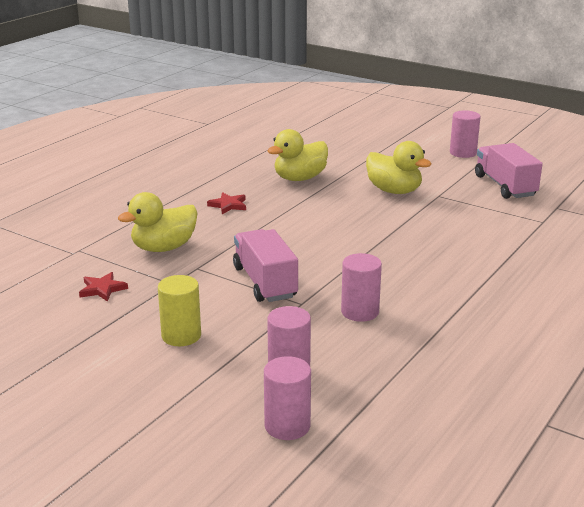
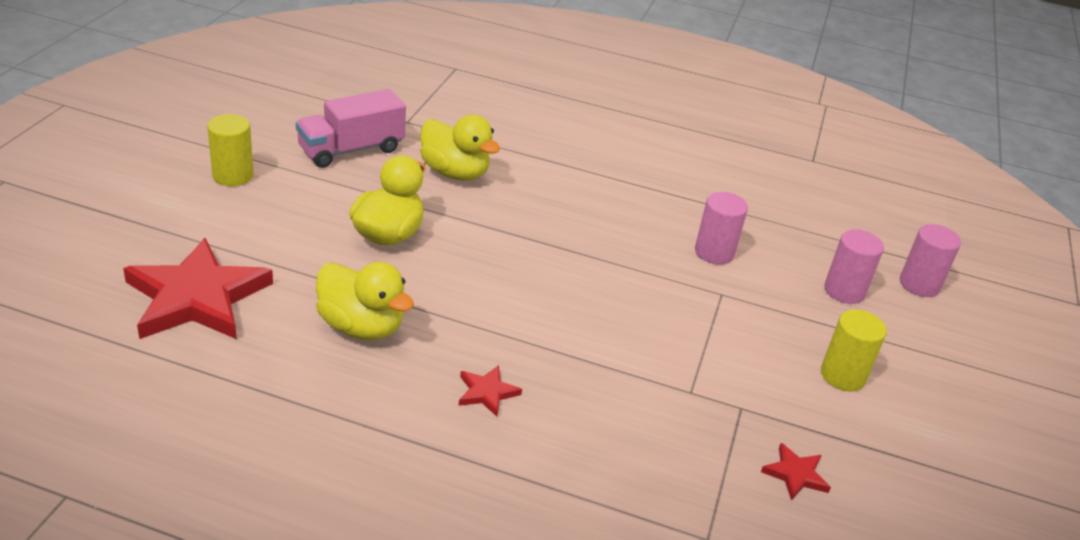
camera: 110 degrees left, 10 degrees up
yellow duck [118,192,198,252] -> yellow duck moved to [420,114,500,180]
pink truck [233,229,298,302] -> none
pink cylinder [450,110,481,158] -> yellow cylinder [207,114,254,186]
none -> red star [123,238,273,339]

